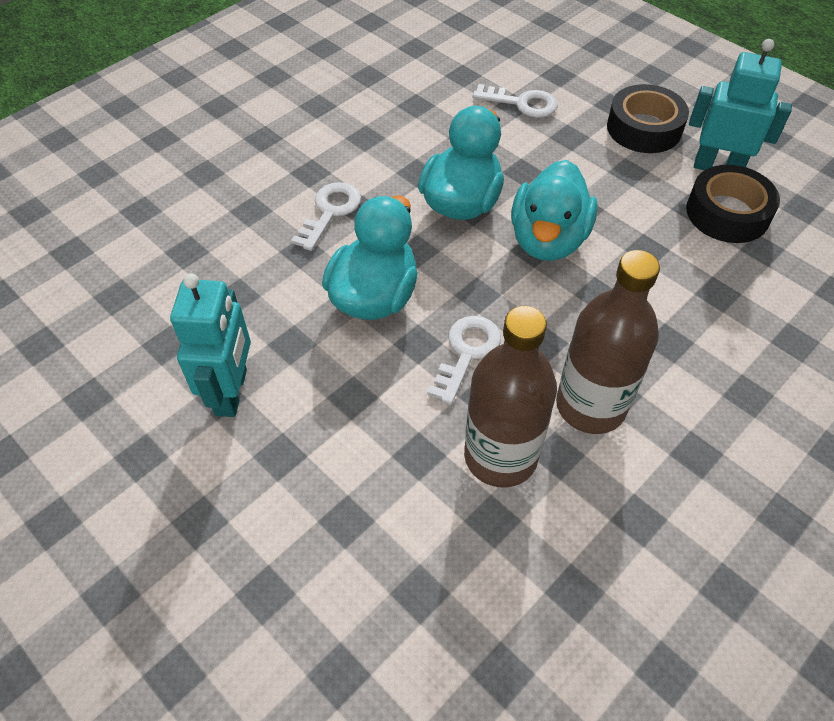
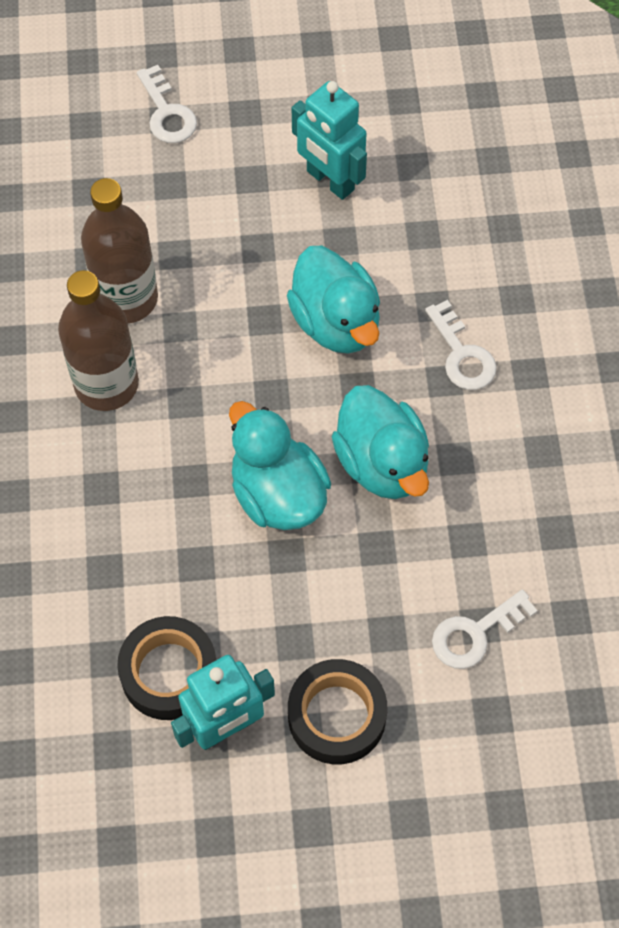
camera: 130 degrees right, 10 degrees up
white key [427,316,501,405] -> white key moved to [137,65,197,143]

